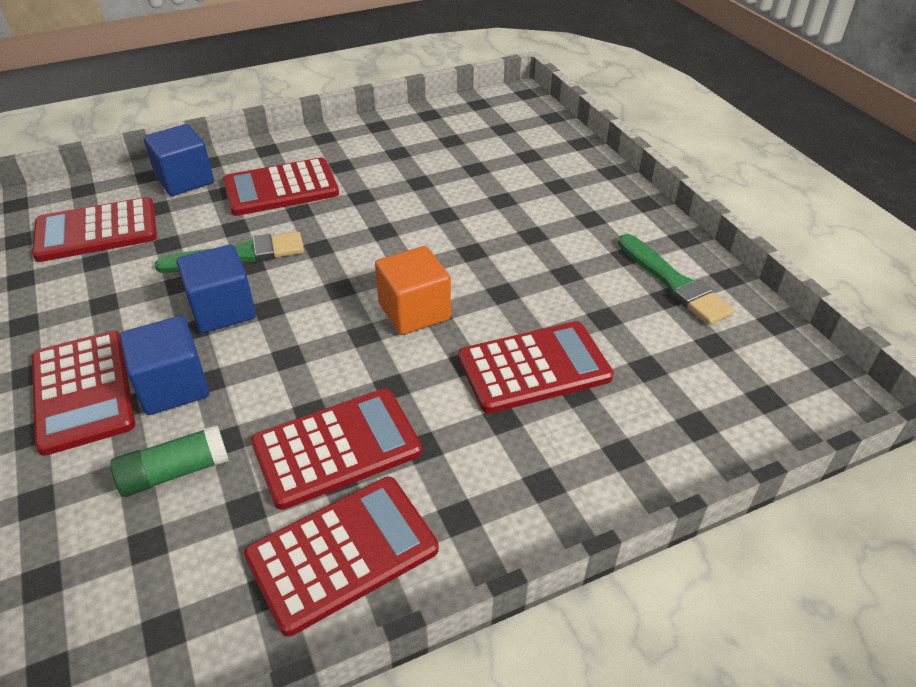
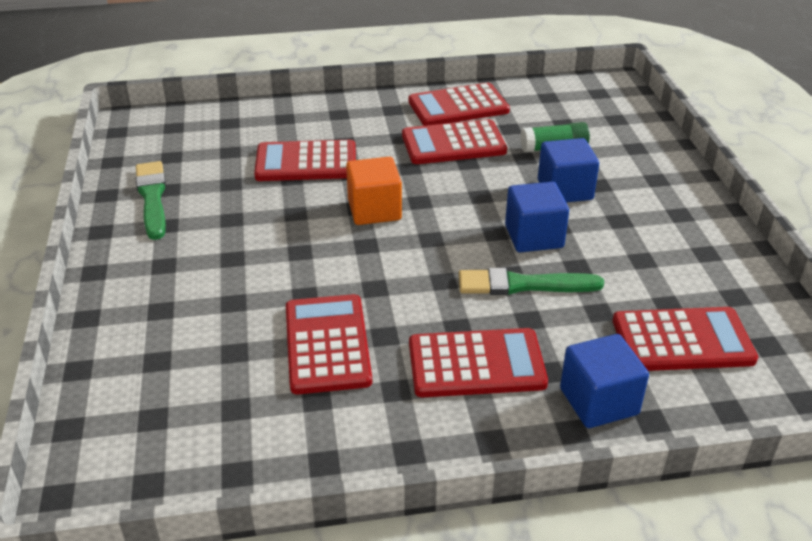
camera: 165 degrees left, 5 degrees down
red calculator [32,331,135,456] -> red calculator moved to [286,294,372,394]

